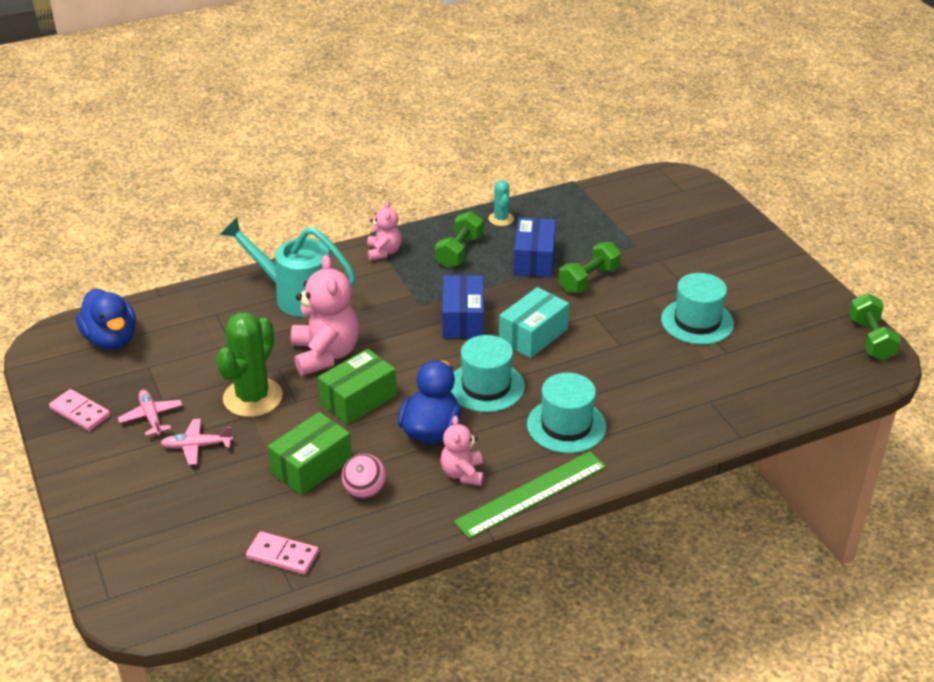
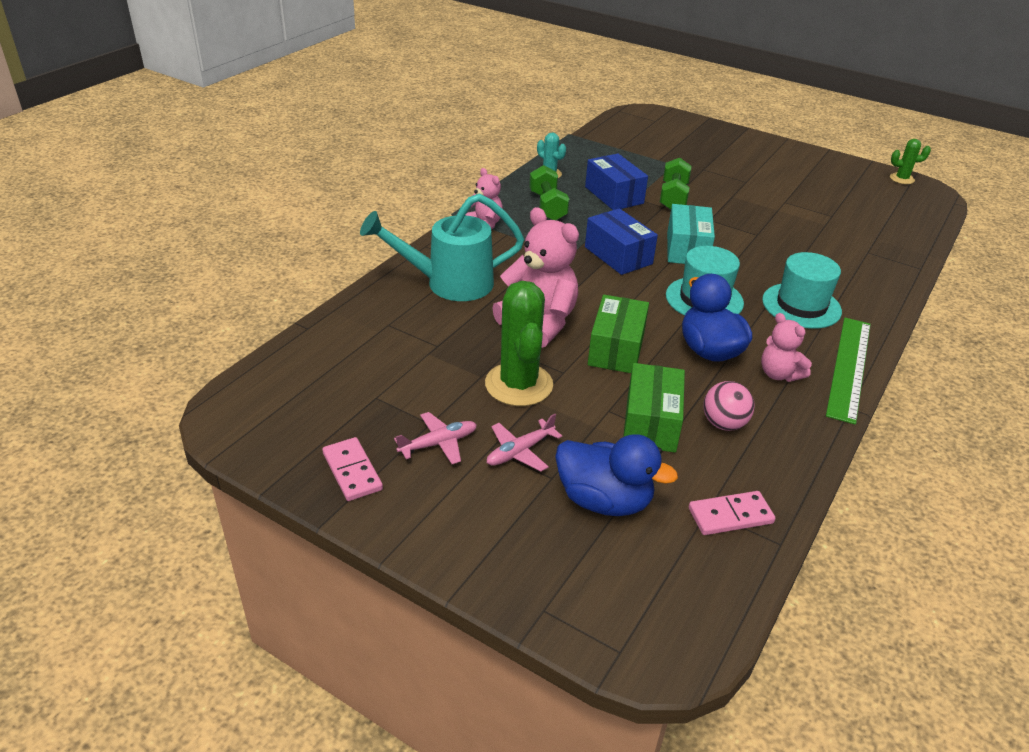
camera: 35 degrees left, 0 degrees up
pink domino [49,389,110,431] -> pink domino turned 60 degrees clockwise [322,437,383,501]
blue duck [76,289,136,349] -> blue duck moved to [555,434,678,516]
pink plane [118,390,182,436] -> pink plane turned 120 degrees clockwise [394,412,477,464]
turquoise hat [661,273,734,345] -> none
green dumbbell [849,293,901,361] -> green cactus [890,139,931,184]

